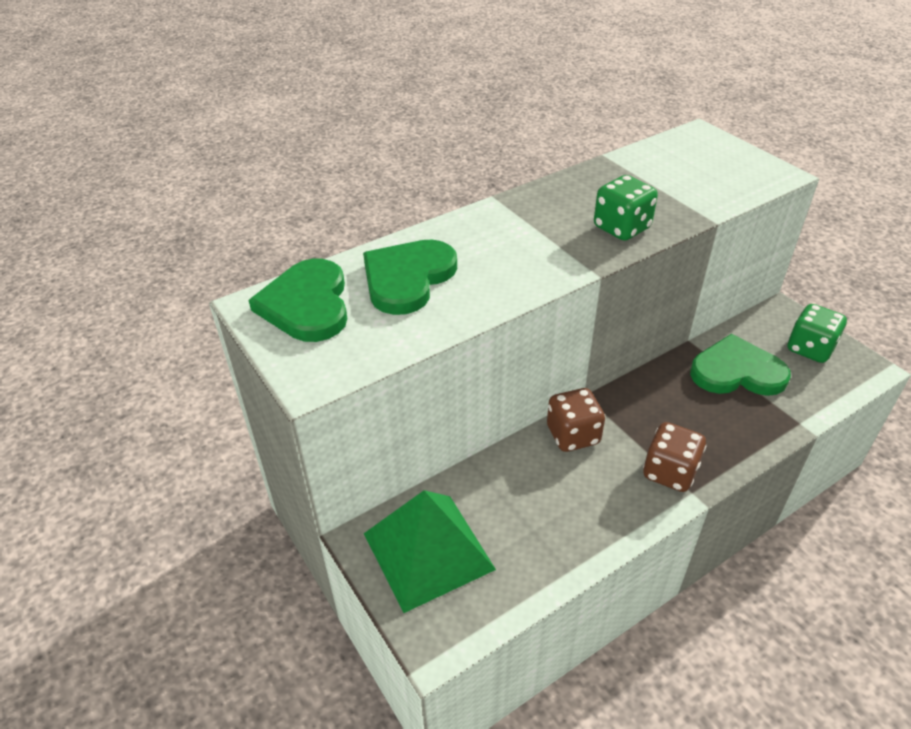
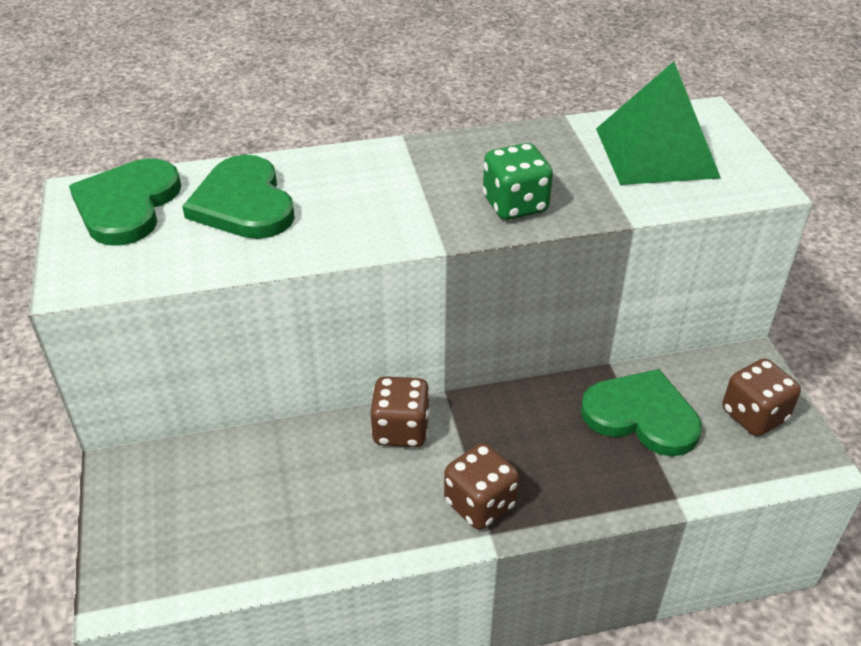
camera: 20 degrees right, 0 degrees up
green heart [363,240,457,315] -> green heart turned 75 degrees counterclockwise [182,155,295,239]
green pyramid [364,490,496,613] -> green pyramid moved to [596,61,721,185]
green dice [788,304,847,363] -> brown dice [723,359,801,436]

